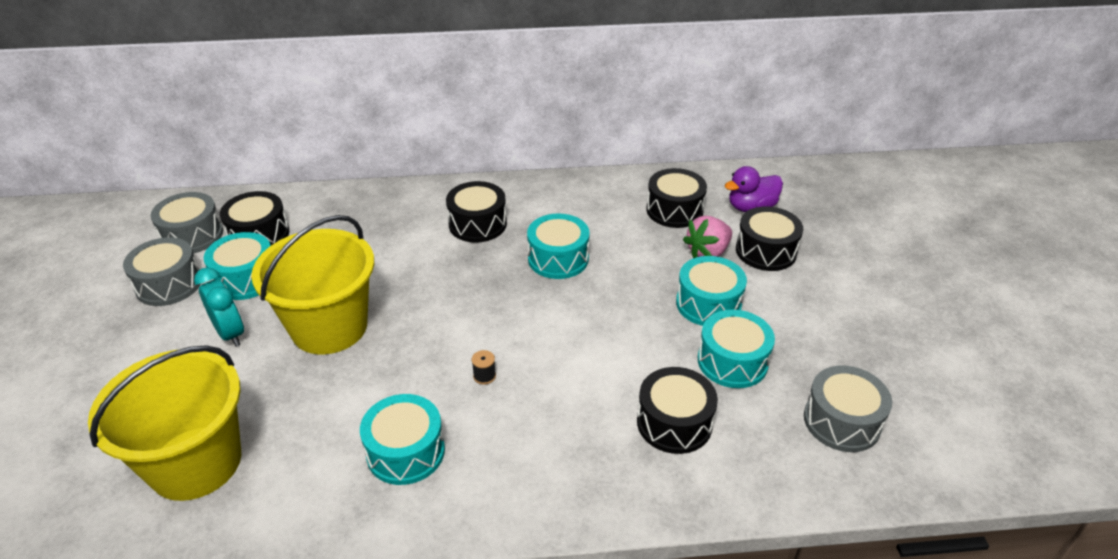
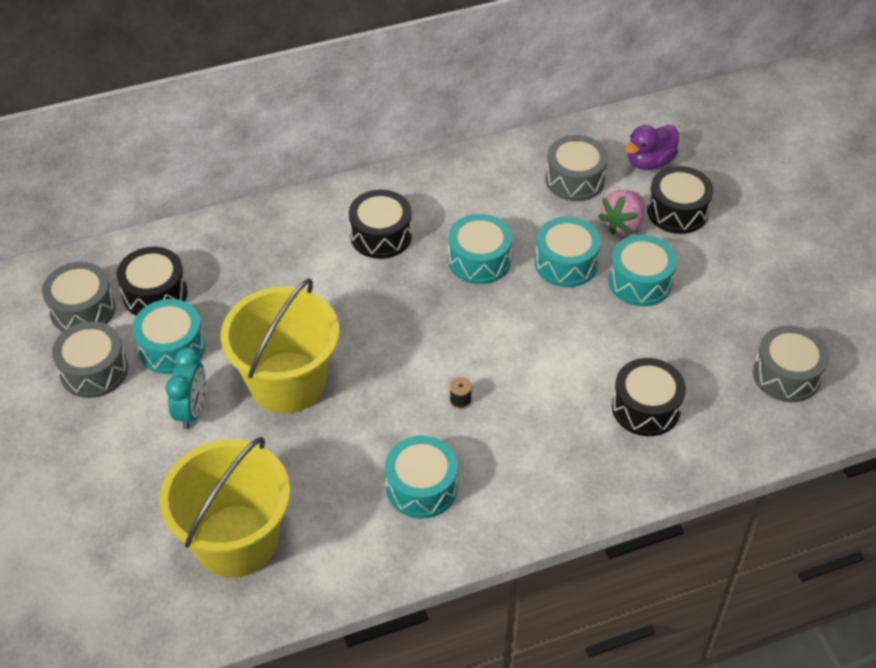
camera: 15 degrees left, 10 degrees up
turquoise clock [194,267,244,347] -> turquoise clock turned 60 degrees clockwise [165,347,206,429]
black drum [646,168,707,228] -> grey drum [545,135,608,201]
turquoise drum [698,310,775,388] -> turquoise drum moved to [535,217,601,287]

